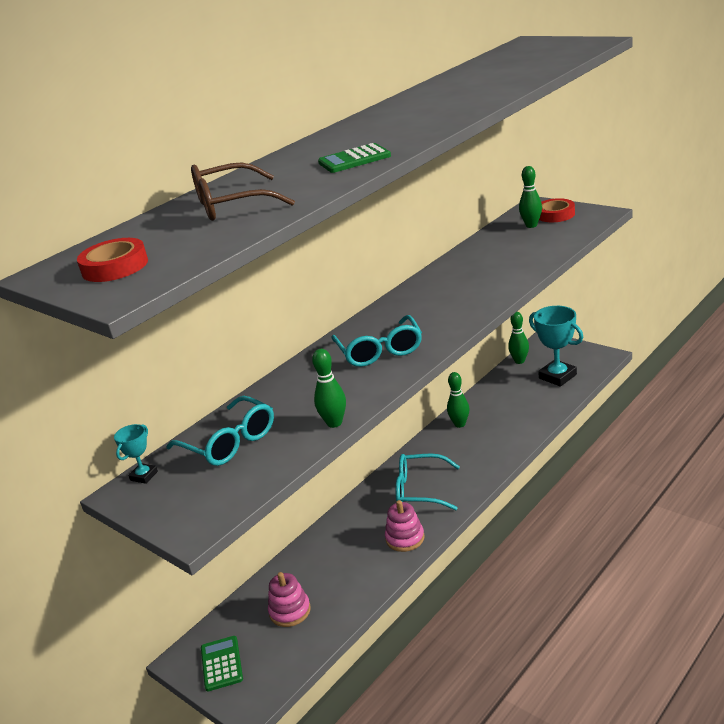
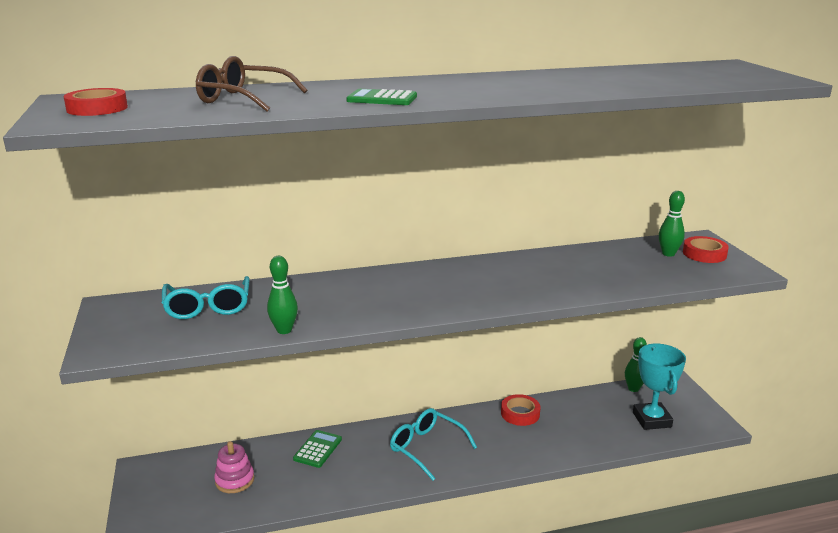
camera: 30 degrees right, 5 degrees down
turquoise trophy [114,424,158,484] -> none
green calculator [201,636,243,691] -> green calculator moved to [293,430,342,468]
turquoise glasses [331,315,422,367] -> none
pink stacking toy [385,500,424,552] -> none
green bowling pin [447,372,469,428] -> red tape [501,394,541,426]

